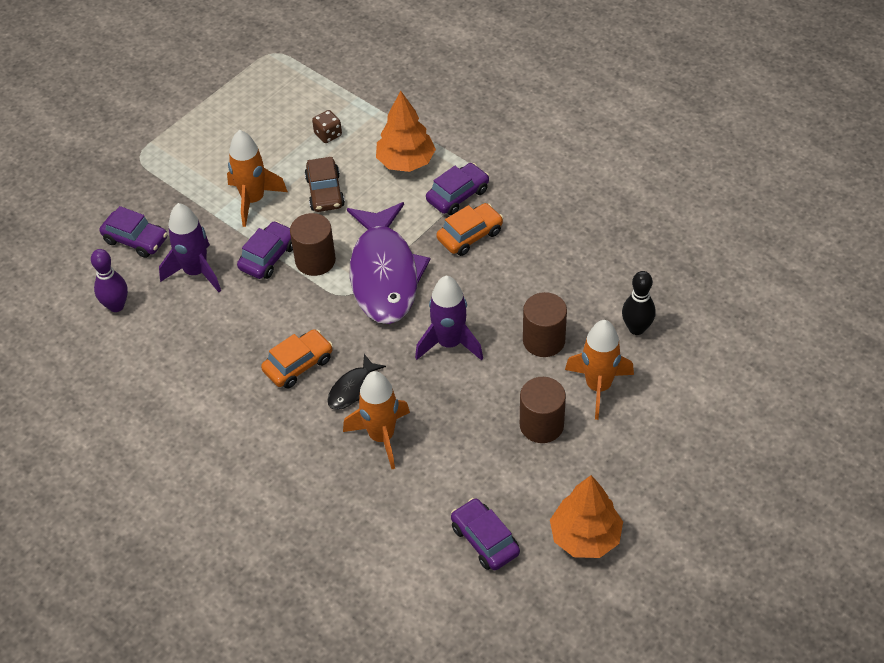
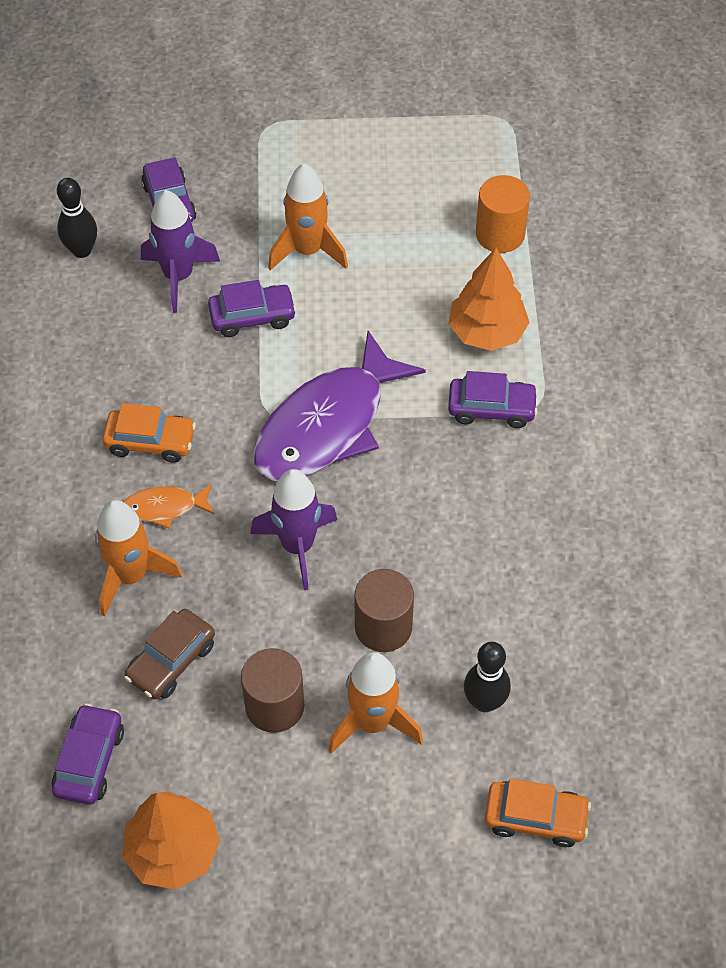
camera: 45 degrees right, 5 degrees up
purple bowling pin [91,249,128,312] -> black bowling pin [57,178,97,258]
brown cylinder [290,213,336,276] -> none
brown car [305,157,345,212] -> brown car moved to [124,609,215,699]
brown dice [312,110,342,143] -> none
black fish [327,354,386,410] -> orange fish [124,484,214,528]
orange car [437,203,503,256] -> orange car moved to [485,778,591,847]
none -> orange cylinder [476,175,530,253]

